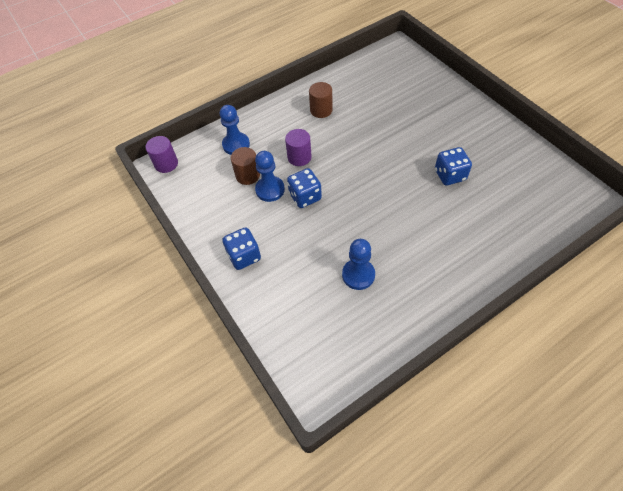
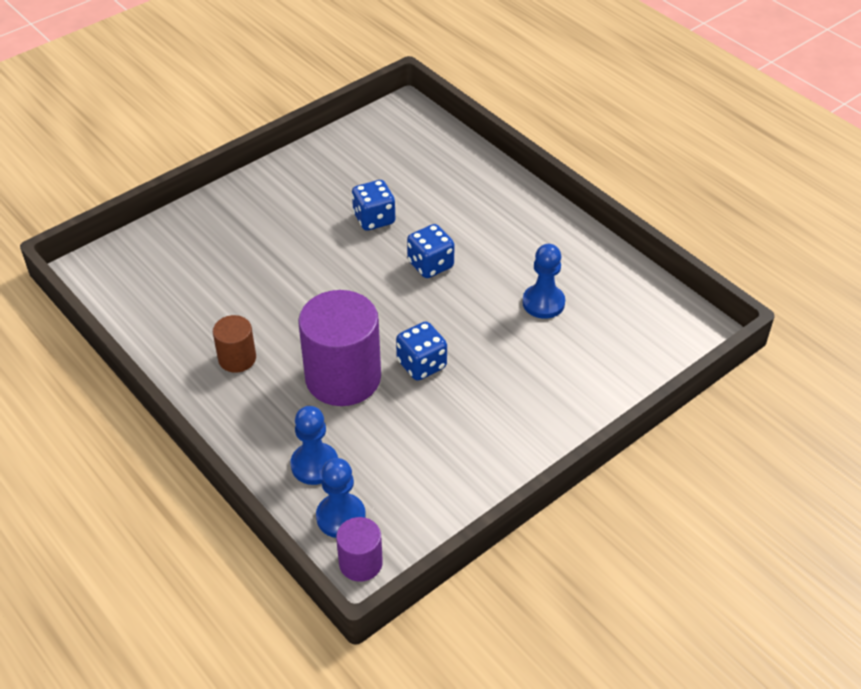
camera: 100 degrees left, 10 degrees down
blue dice [222,227,261,270] -> blue dice moved to [407,224,455,278]
brown cylinder [231,147,260,185] -> none
blue pawn [255,151,285,202] -> blue pawn moved to [316,458,366,538]
purple cylinder [285,129,312,166] -> purple cylinder [298,290,381,406], size x1.97

